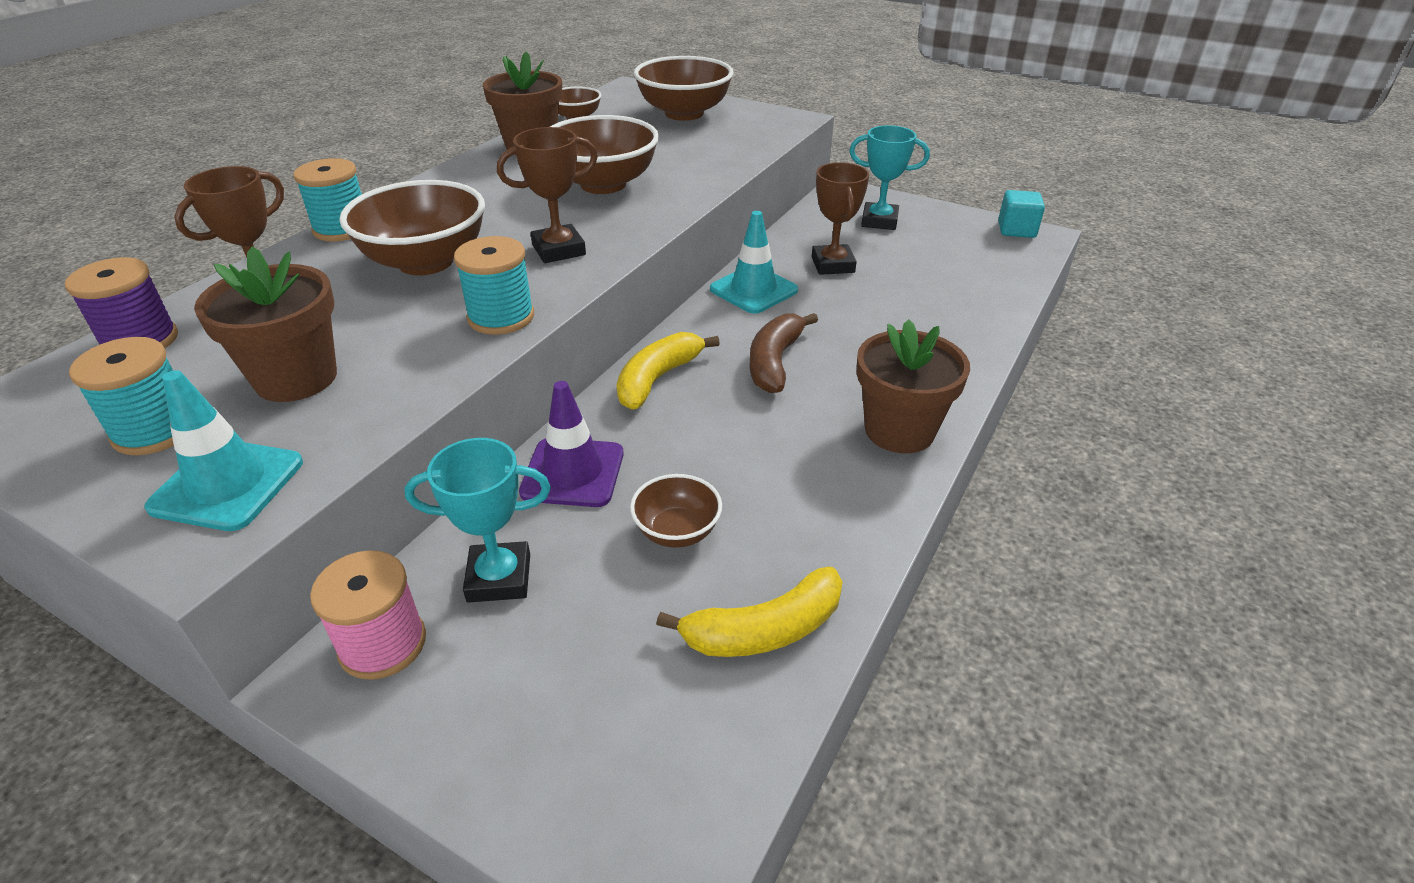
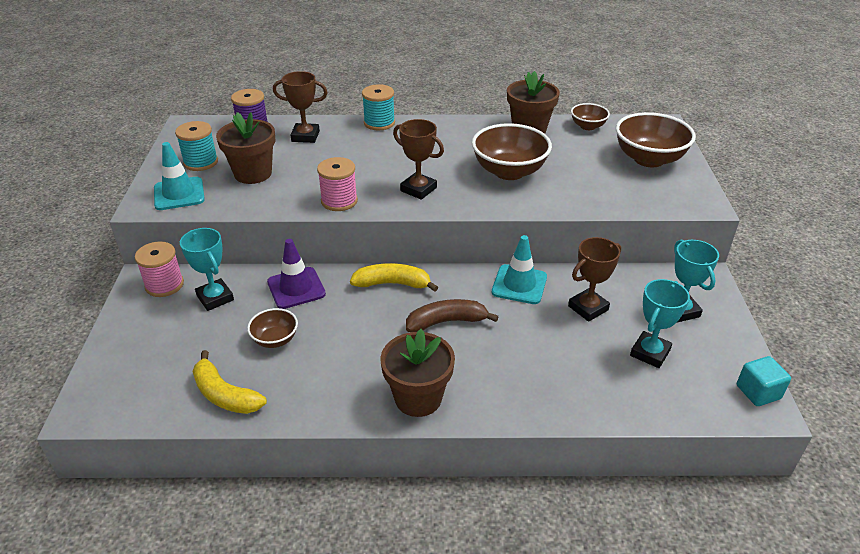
camera: 60 degrees right, 0 degrees up
brown bowl [339,180,485,275] -> none
turquoise spool [454,236,534,335] -> pink spool [317,157,358,211]
none -> turquoise trophy [630,279,690,368]

